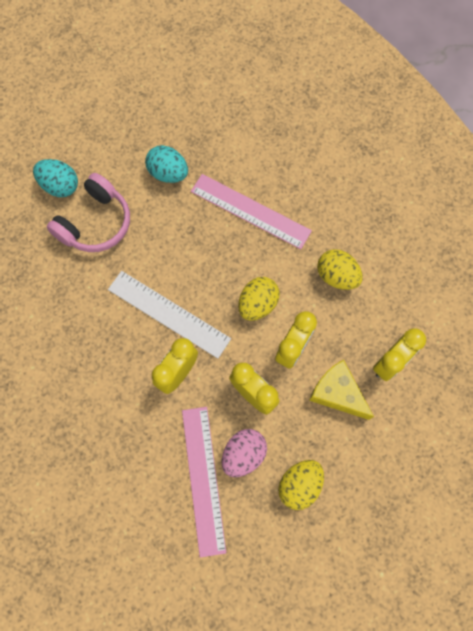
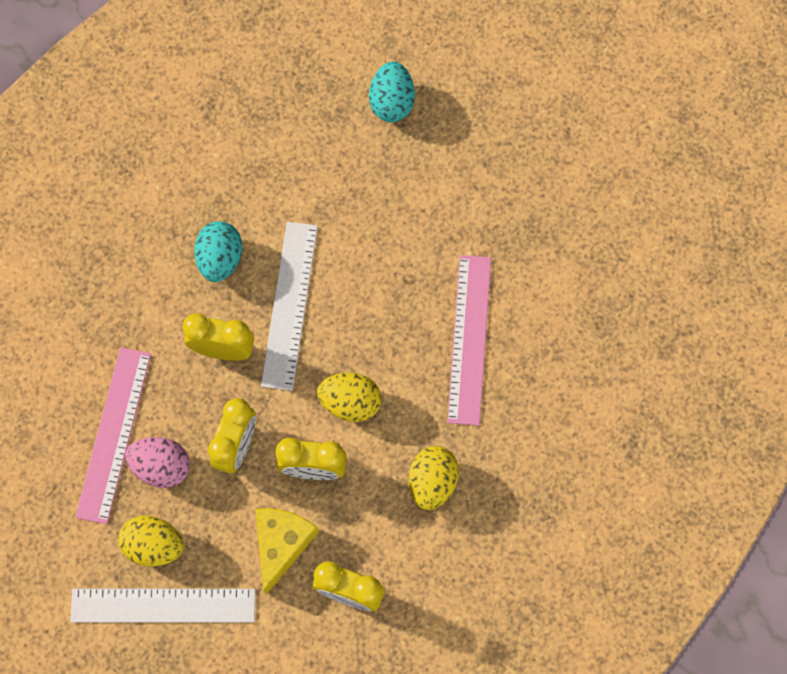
camera: 65 degrees right, 0 degrees up
pink headphones [47,173,130,252] -> none
turquoise egg [145,145,188,183] -> turquoise egg moved to [194,221,242,282]
pink ruler [182,407,226,558] -> pink ruler turned 45 degrees counterclockwise [75,347,151,524]
none -> white ruler [70,589,256,623]

